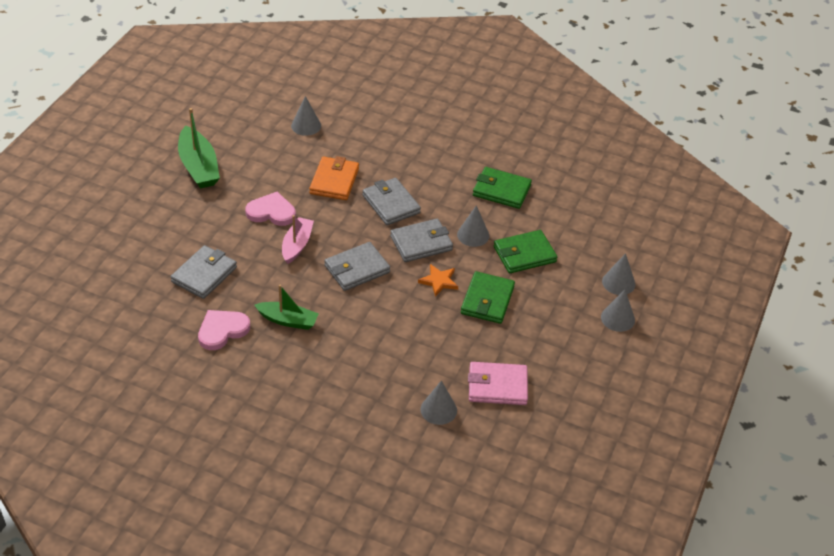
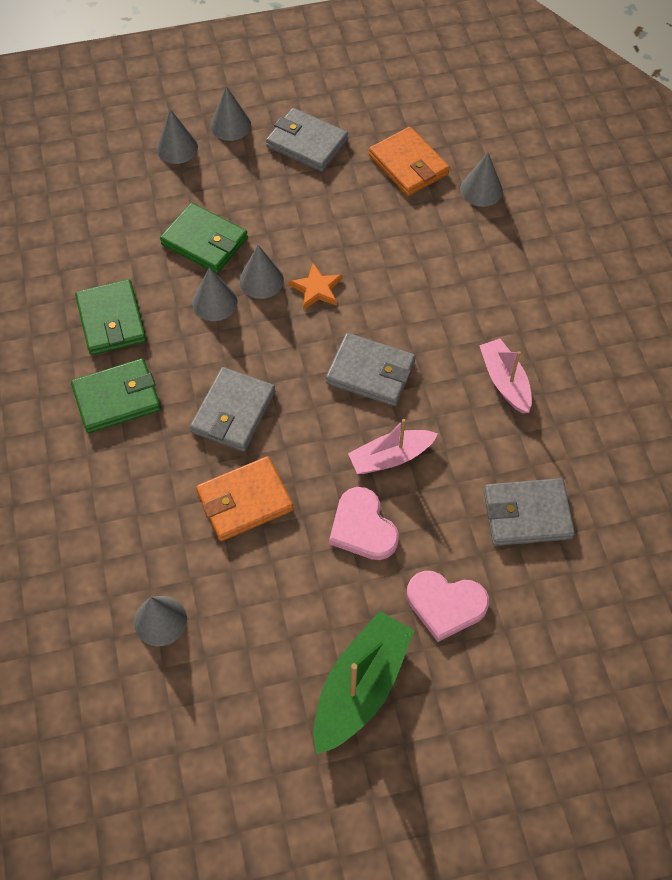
camera: 125 degrees left, 15 degrees up
pink heart [198,310,250,350] -> pink heart moved to [407,571,489,642]
green boat [254,285,319,330] -> pink boat [479,338,532,414]
grey wallet [390,219,453,262] -> grey wallet moved to [266,108,348,172]
green wallet [461,271,515,324] -> green wallet moved to [71,359,161,433]
pink wallet [468,362,528,405] -> orange wallet [369,127,450,196]
none -> grey cone [239,245,284,299]

